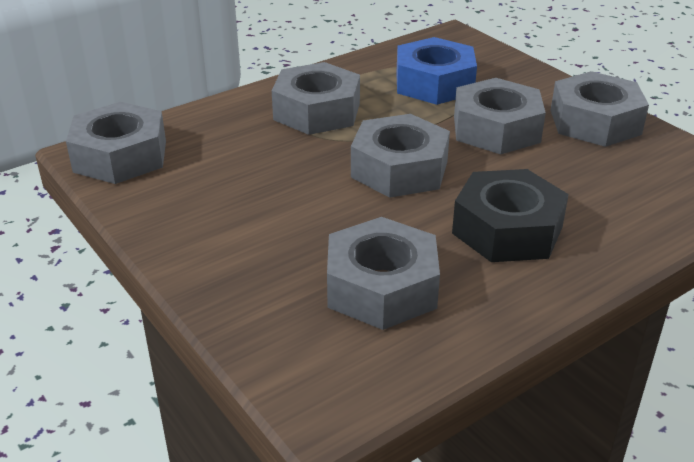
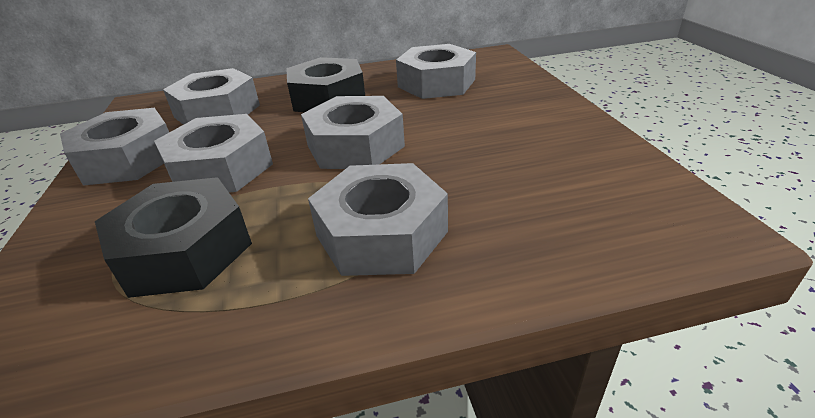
camera: 155 degrees left, 0 degrees up
grey nut [66,102,166,184] -> grey nut moved to [163,68,260,125]
blue nut [396,37,477,105] -> black nut [95,177,252,298]

